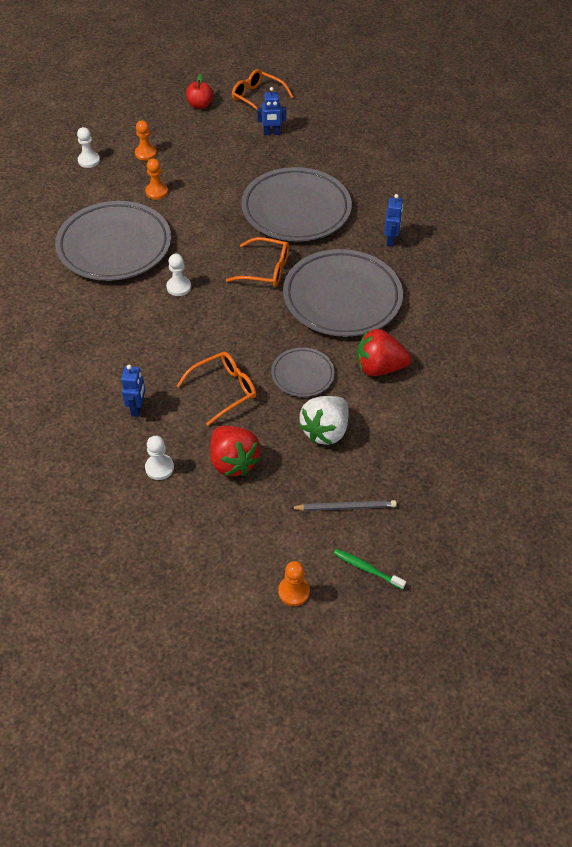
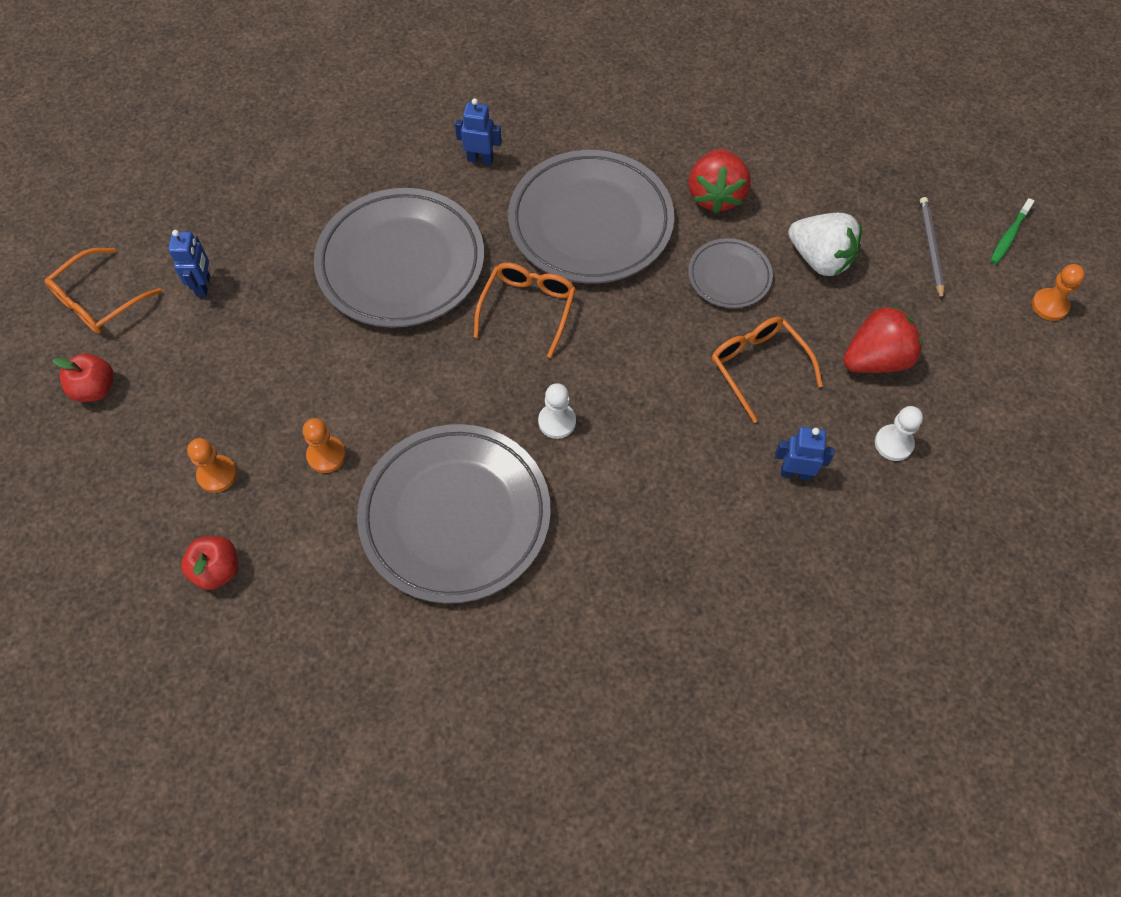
camera: 85 degrees left, 10 degrees up
white pawn [77,127,100,168] -> red apple [181,536,238,590]

